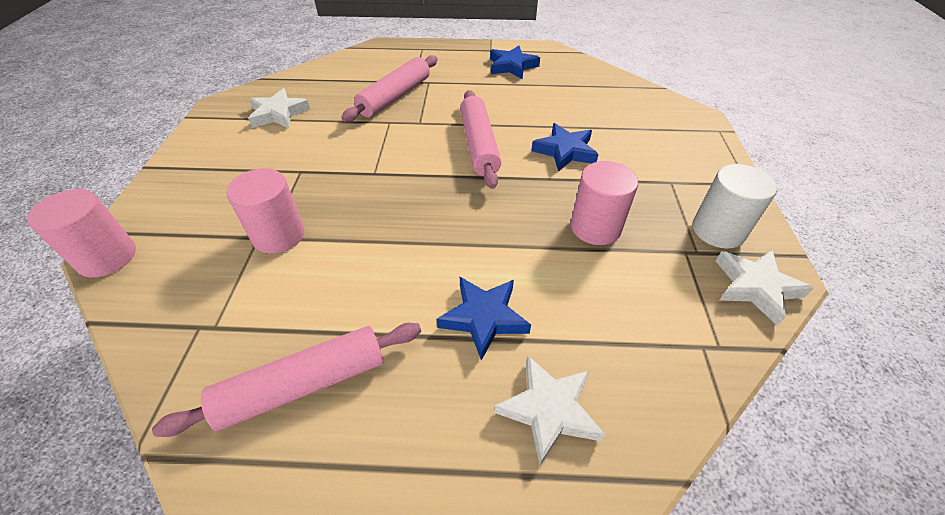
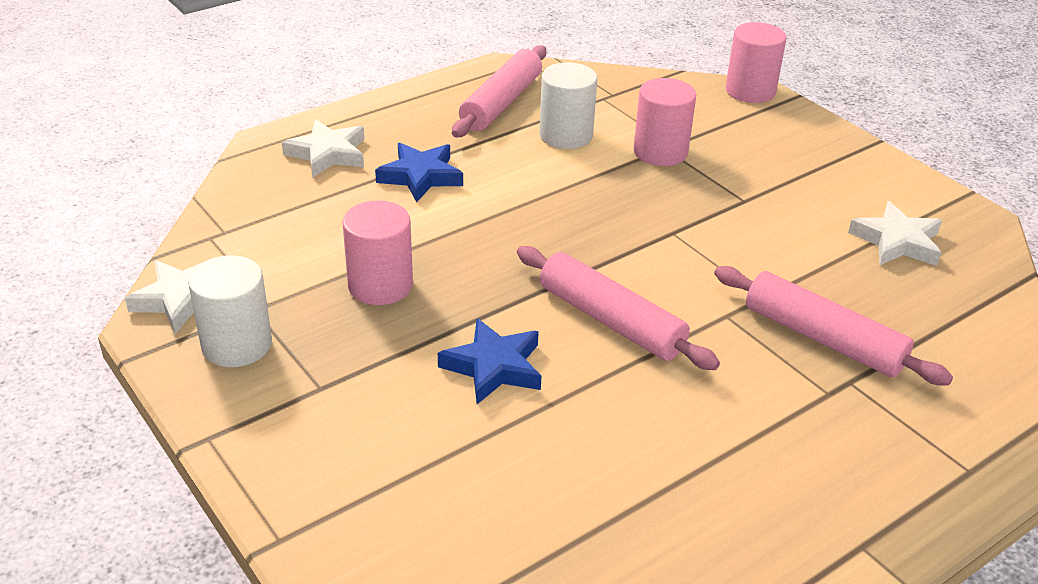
camera: 140 degrees right, 10 degrees down
pink rolling pin [341,55,438,122] -> pink rolling pin turned 45 degrees counterclockwise [714,266,953,386]
blue star [490,46,540,79] -> none
none -> white cylinder [539,62,597,149]

